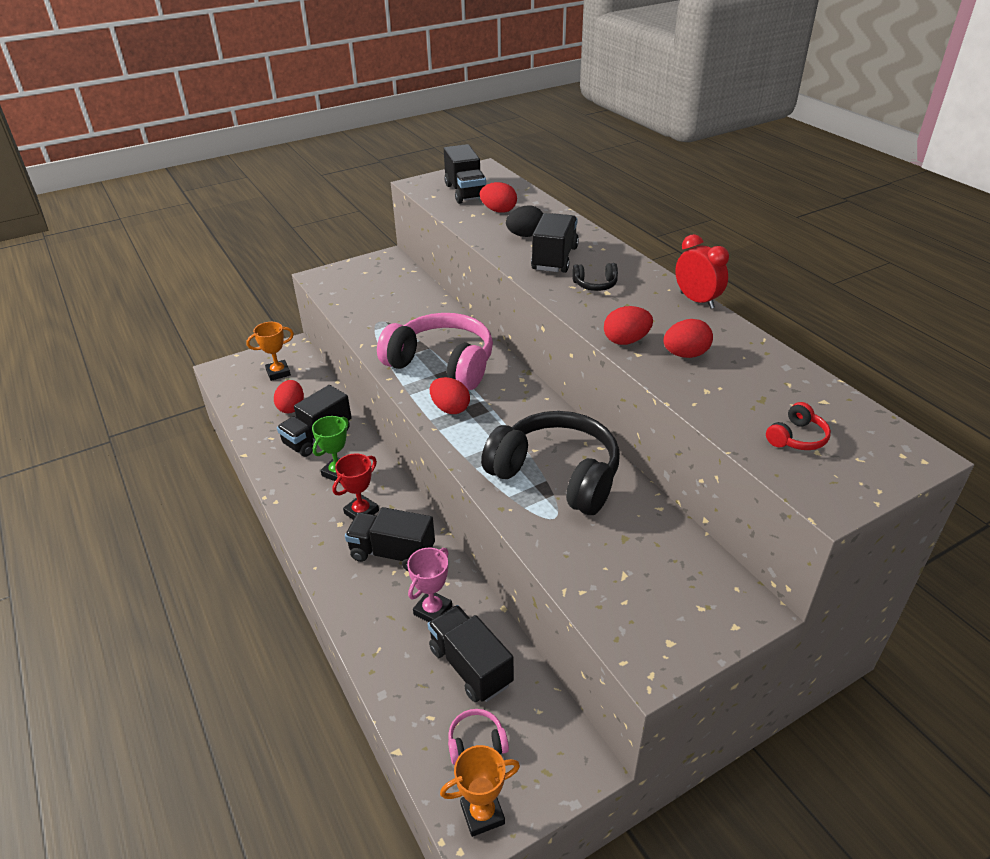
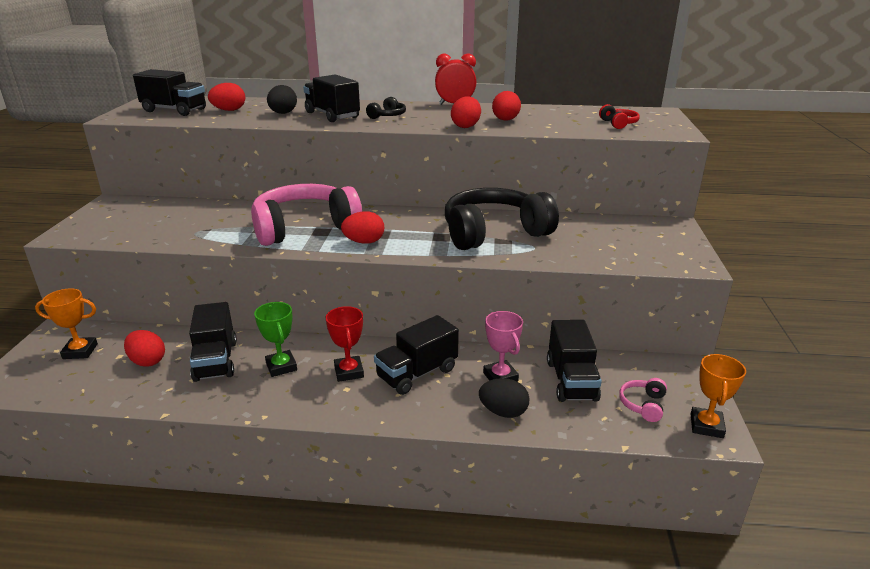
camera: 55 degrees left, 10 degrees down
orange trophy [246,322,294,381] -> orange trophy turned 75 degrees clockwise [35,288,98,359]
black truck [428,605,514,702] -> black truck turned 90 degrees counterclockwise [547,320,602,402]
none -> black egg [479,378,530,418]

